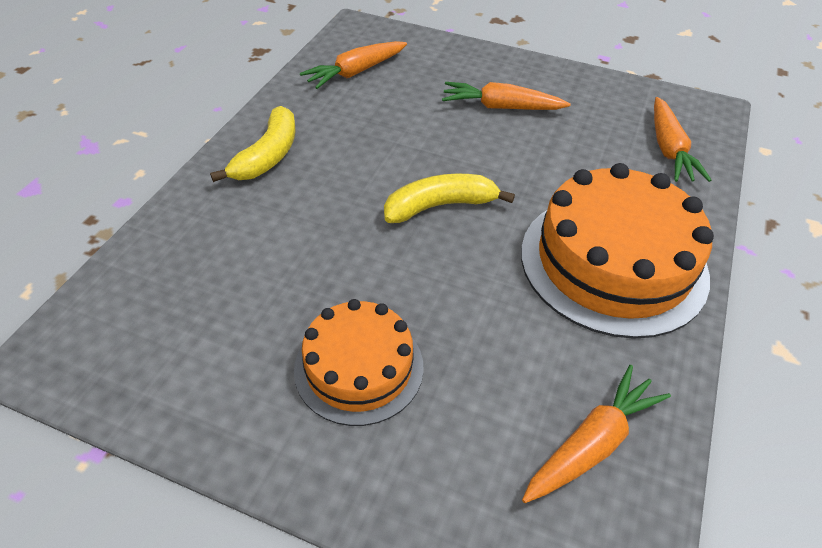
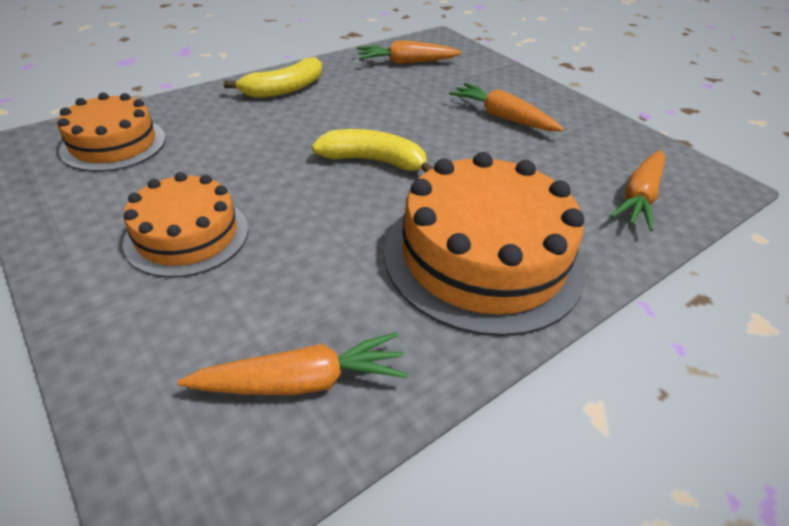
camera: 30 degrees right, 5 degrees down
none -> orange cake [57,93,166,172]

